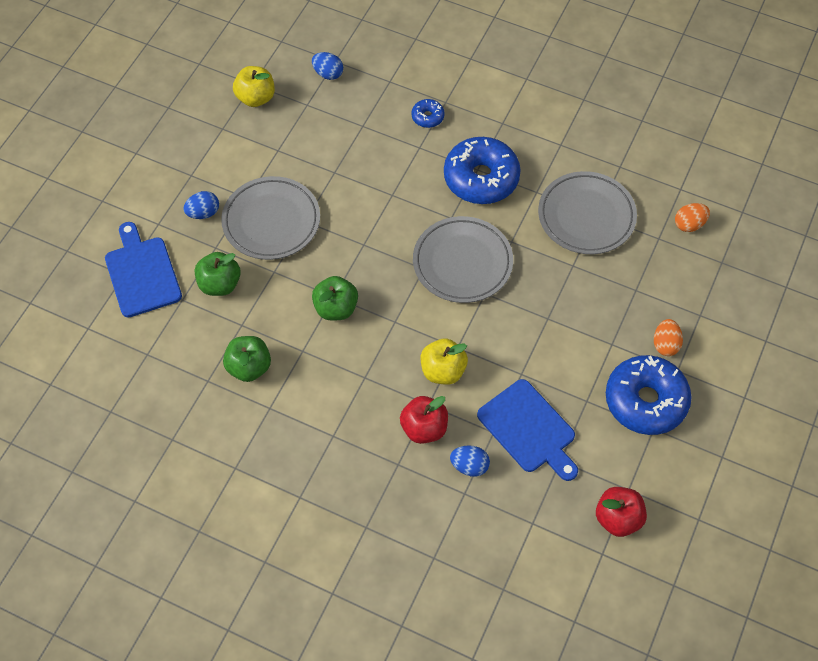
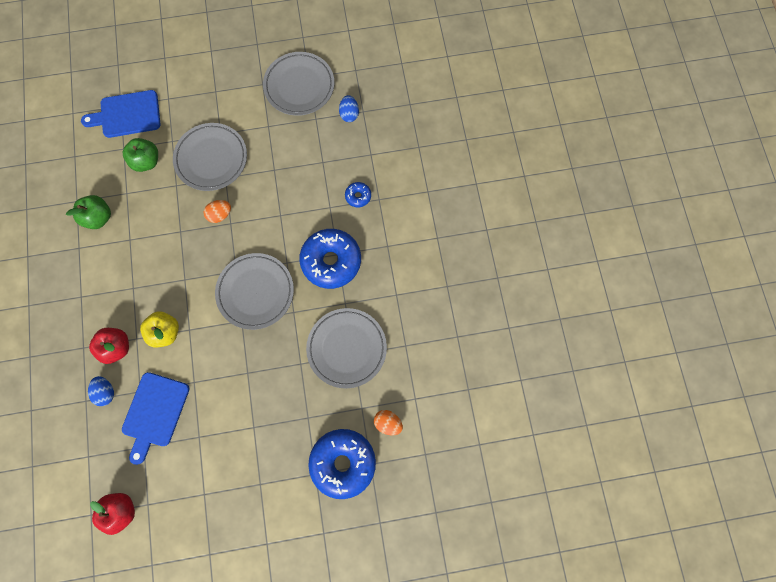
camera: 55 degrees right, 15 degrees up
blue cutting board [105,222,182,317] -> blue cutting board turned 135 degrees counterclockwise [81,90,161,138]
blue egg [183,191,219,219] -> none
yellow apple [233,66,275,107] -> grey plate [263,52,334,116]
green apple [312,276,358,320] -> none
blue donut [606,355,692,435] -> blue donut moved to [308,429,376,499]
orange egg [654,319,683,356] -> orange egg moved to [204,200,231,223]

